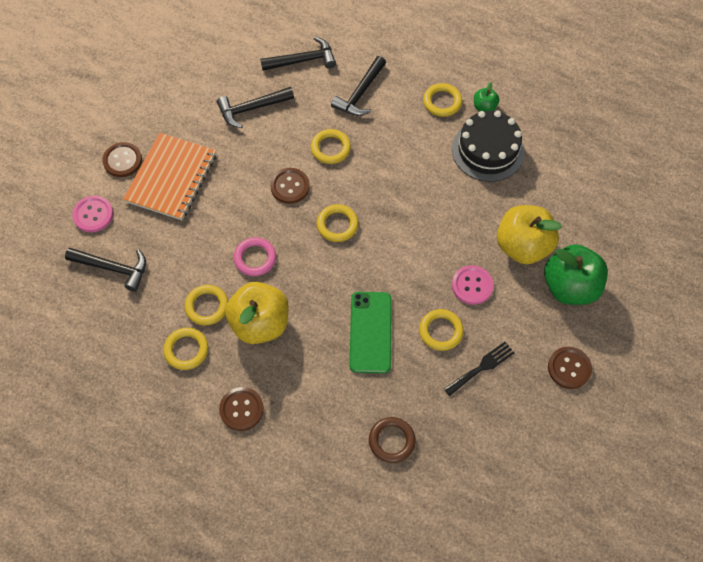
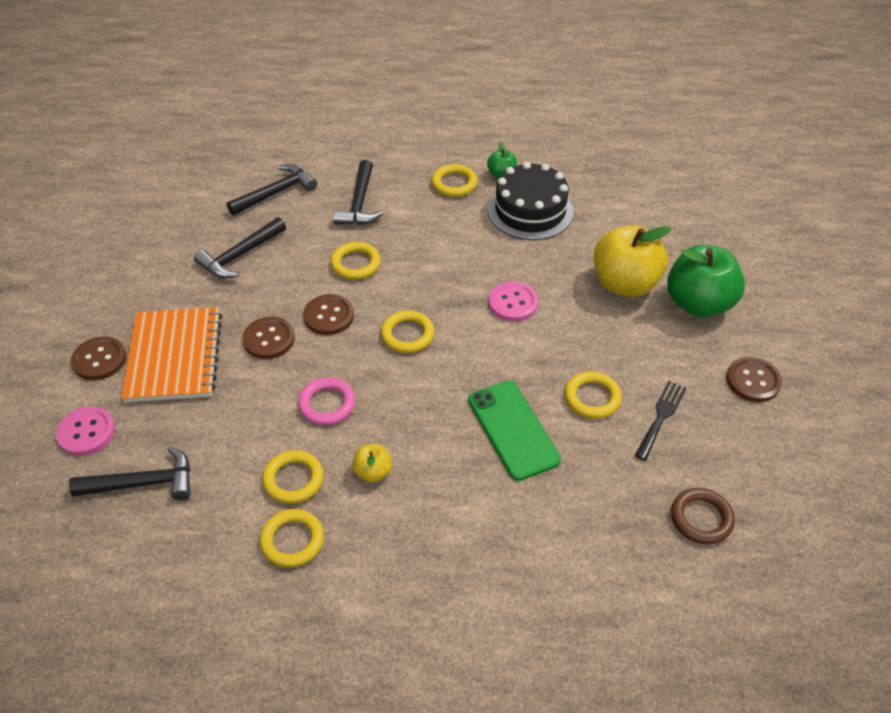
camera: 25 degrees left, 15 degrees down
brown button [219,387,264,431] -> brown button moved to [242,317,295,359]
yellow apple [225,282,289,344] -> yellow apple [352,444,392,483], size x0.46
brown ring [369,417,416,463] -> brown ring moved to [671,488,735,544]
pink button [452,265,494,305] -> pink button moved to [488,281,538,321]

